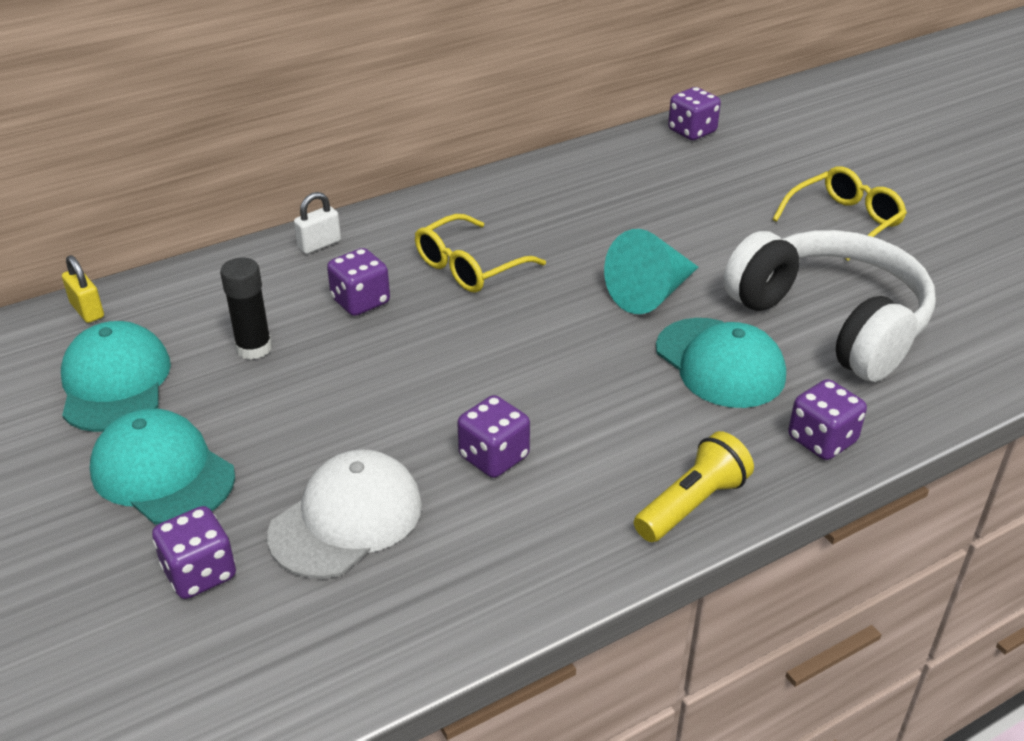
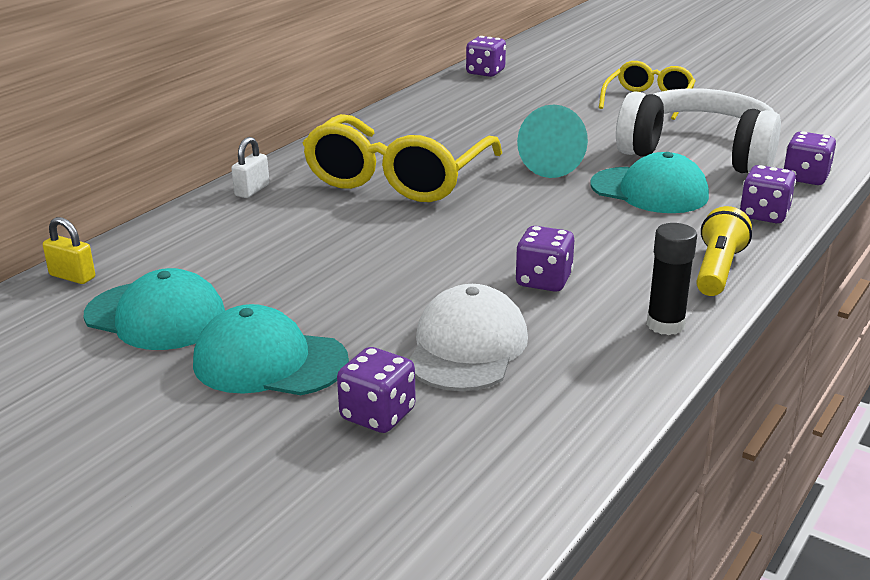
camera: 25 degrees left, 10 degrees down
turquoise cap [61,321,171,432] -> turquoise cap turned 150 degrees clockwise [84,268,225,350]
black glue stick [220,258,272,360] -> black glue stick moved to [647,223,697,335]
purple dice [327,248,390,316] -> purple dice moved to [783,131,836,185]
yellow glasses [415,214,546,293] -> yellow glasses [302,114,502,202], size x1.75

